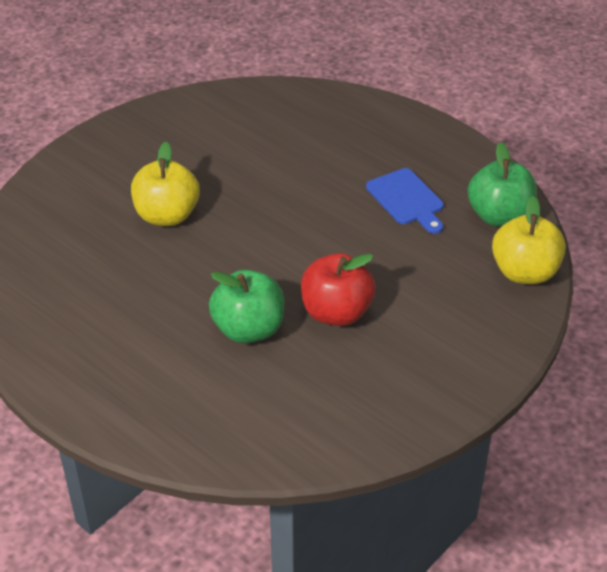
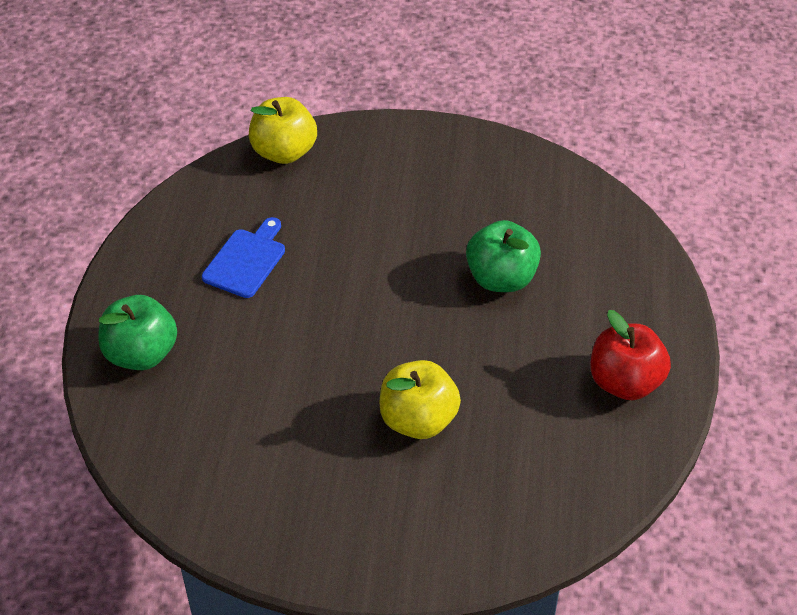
camera: 125 degrees left, 5 degrees up
red apple [301,253,376,326] -> red apple moved to [590,310,671,400]
green apple [468,142,537,227] -> green apple moved to [98,295,177,370]

